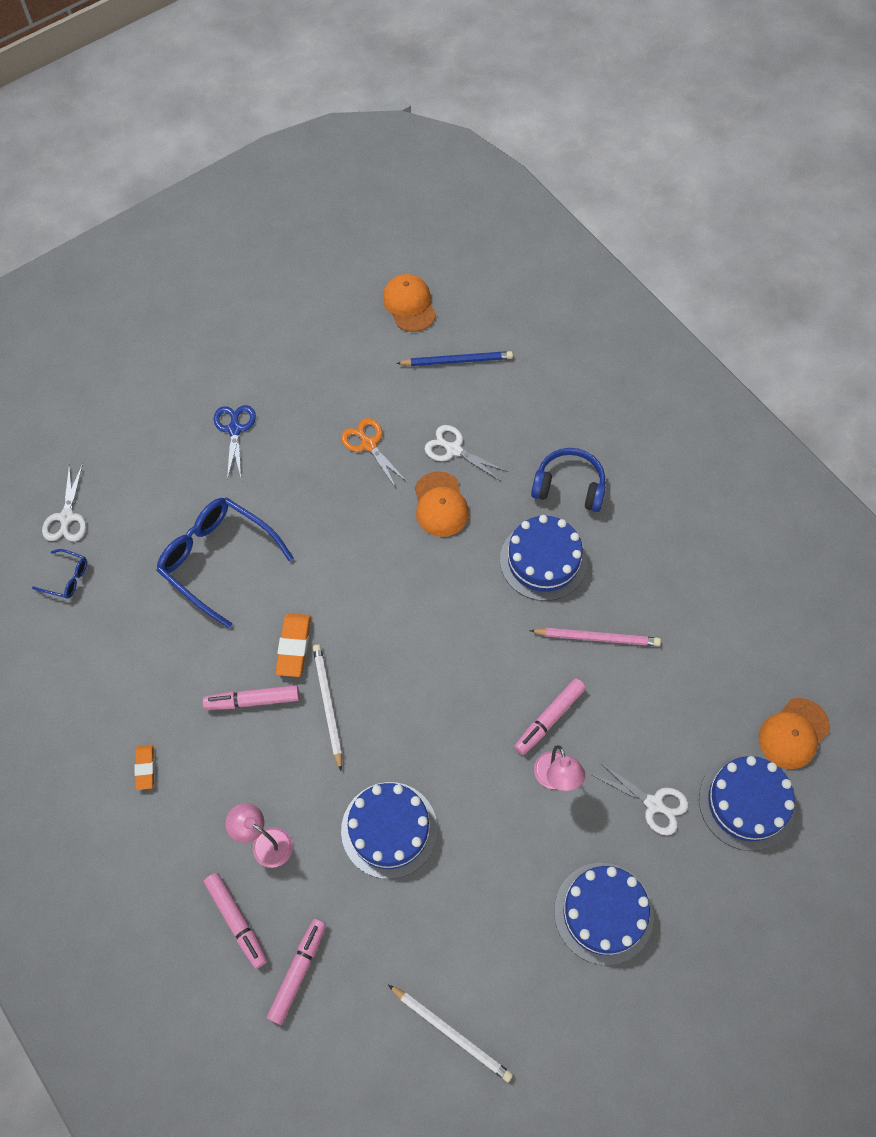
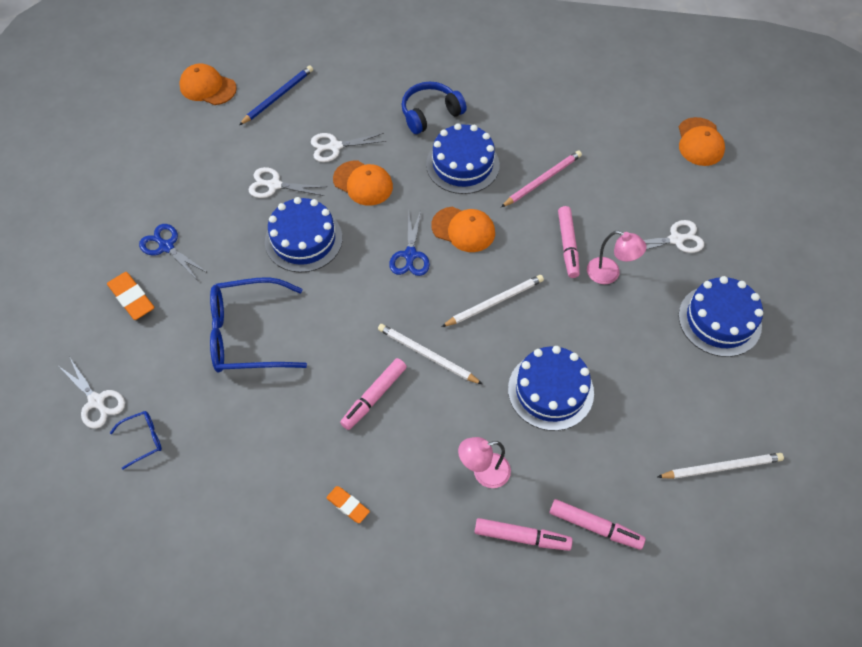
camera: 45 degrees left, 5 degrees down
pink marker [267,919,326,1025] -> pink marker turned 135 degrees clockwise [550,499,646,550]
orange eraser [275,613,311,677] -> orange eraser moved to [107,272,154,320]
orange scissors [341,418,408,488] -> white scissors [248,167,327,198]
blue cake [699,756,795,851] -> blue cake moved to [265,197,343,272]
none -> blue scissors [389,211,430,276]
none -> orange cap [431,207,495,252]
none -> white pencil [441,275,544,327]

